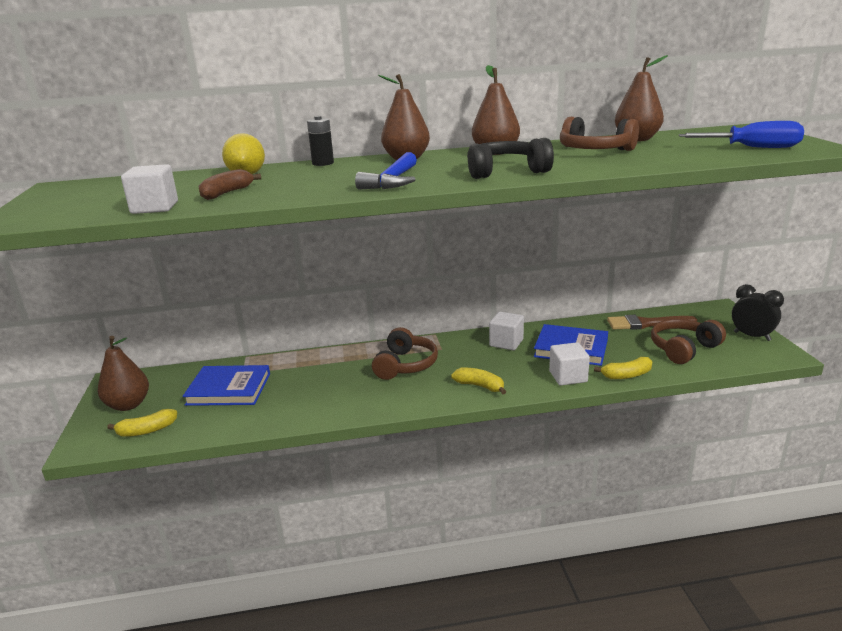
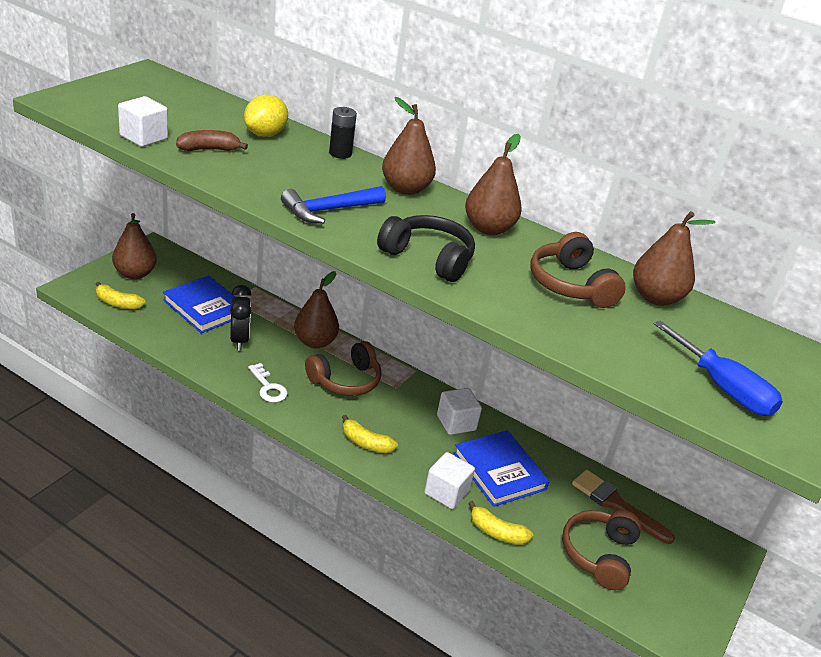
camera: 35 degrees right, 10 degrees up
yellow banana [451,368,506,394] -> yellow banana turned 135 degrees clockwise [342,415,398,453]
brown headphones [651,319,726,364] -> brown headphones turned 75 degrees counterclockwise [562,510,642,590]
black clock [732,284,784,341] -> black clock moved to [230,285,252,350]
none -> white key [248,363,288,403]
none -> brown pear [294,271,339,348]

